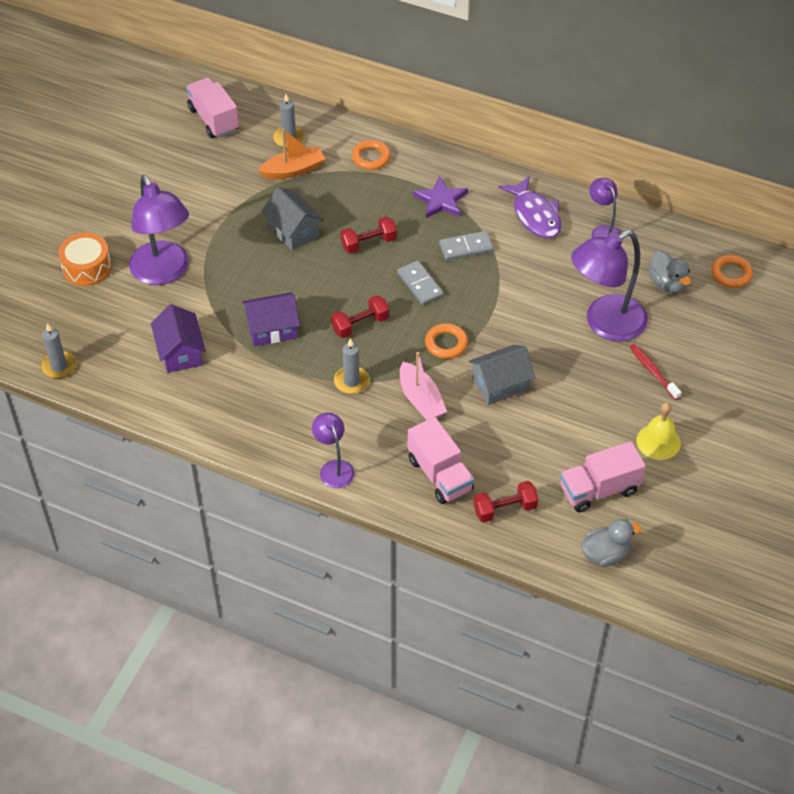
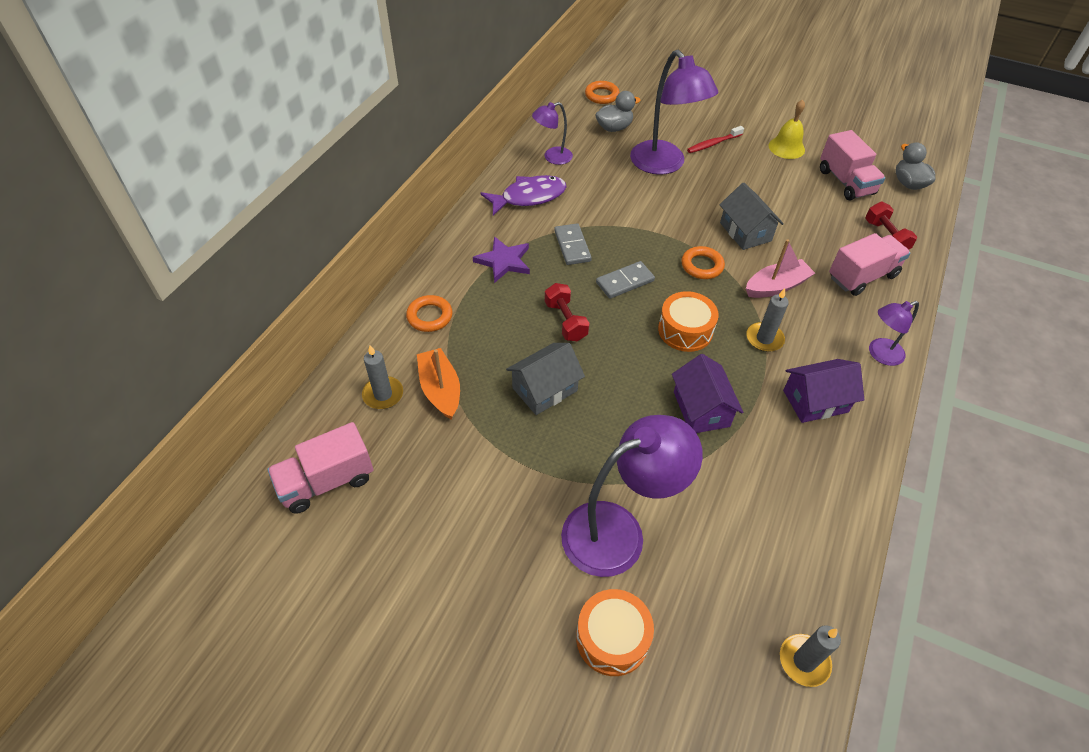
camera: 90 degrees left, 0 degrees up
purple house [151,304,206,373] -> purple house moved to [783,359,864,423]
red dumbbell [331,295,389,338] -> orange drum [658,291,719,352]

